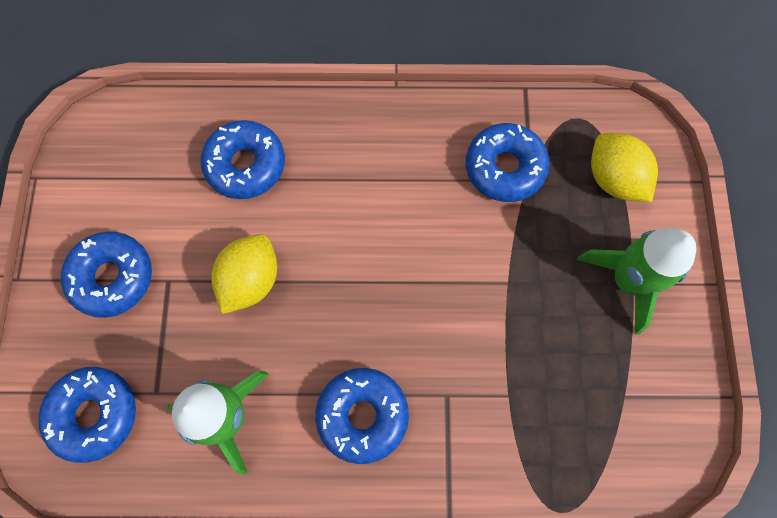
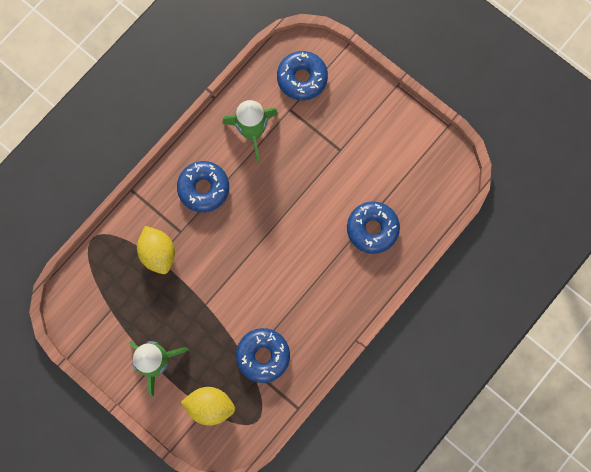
camera: 130 degrees right, 5 degrees up
blue donut [61,232,152,318] -> none
yellow lemon [211,234,277,314] -> yellow lemon moved to [137,226,175,274]

